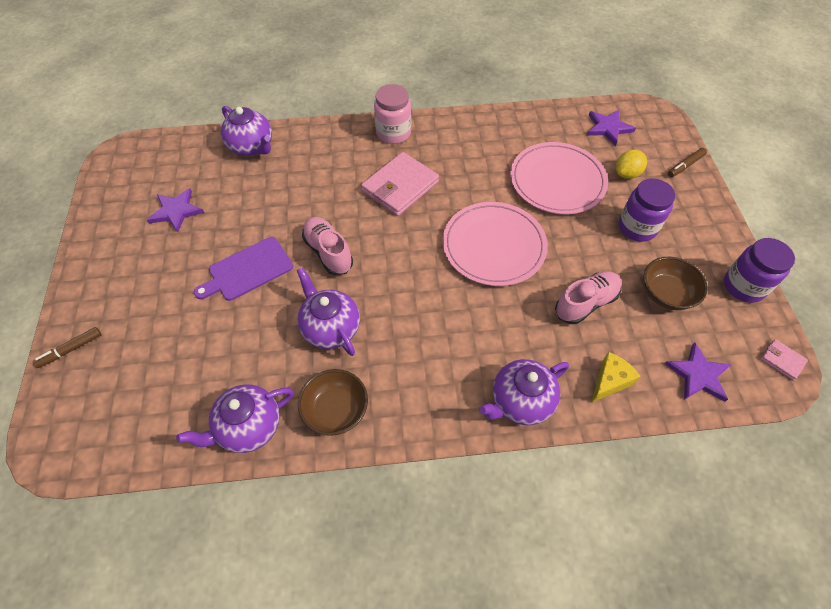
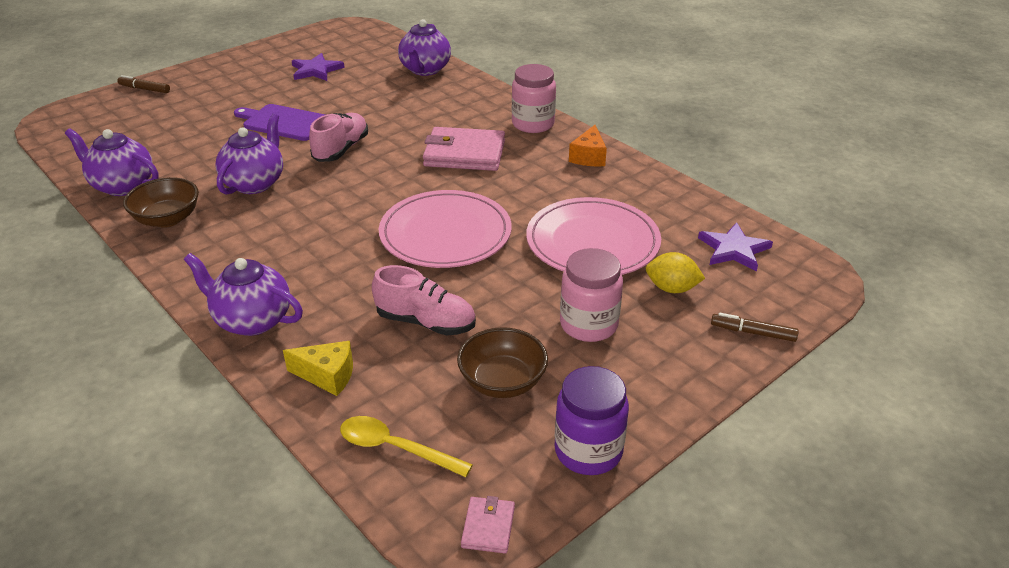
camera: 55 degrees right, 20 degrees down
purple jar [619,178,675,242] -> pink jar [560,248,623,342]
purple star [665,342,732,402] -> yellow spoon [340,416,473,477]
none -> orange cheese [569,125,607,167]

